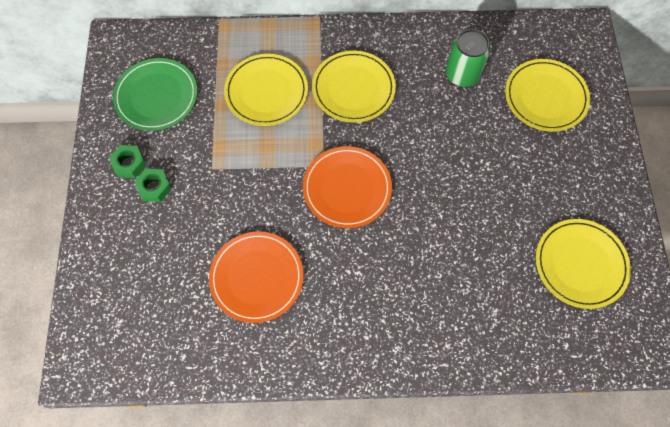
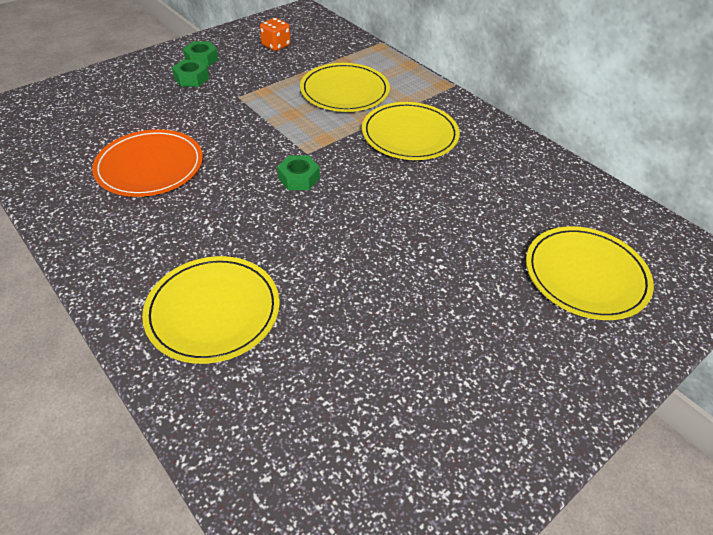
camera: 50 degrees right, 20 degrees down
green plate [113,58,198,131] -> orange dice [260,18,291,51]
orange plate [303,146,392,228] -> green nut [277,156,320,190]
green can [446,29,490,87] -> none
yellow plate [536,219,631,309] -> yellow plate moved to [142,256,280,364]

